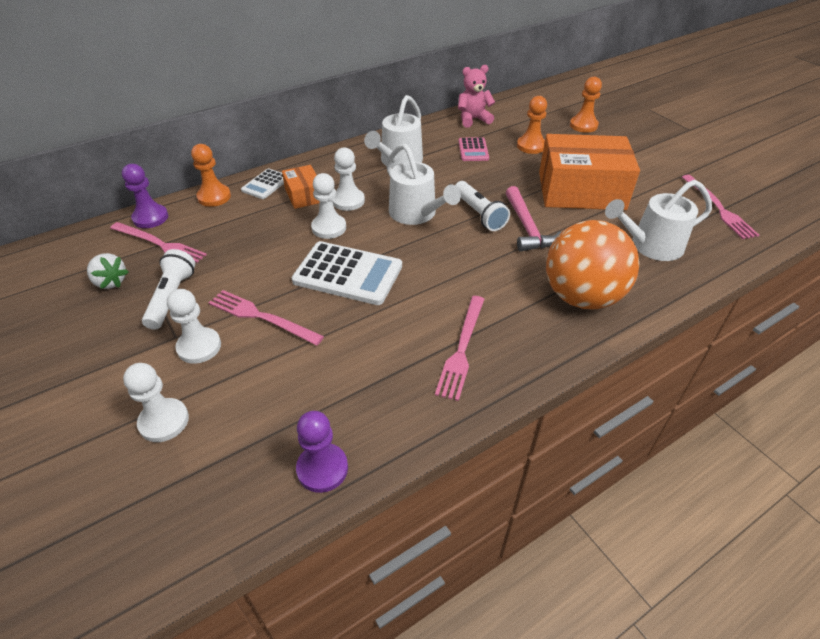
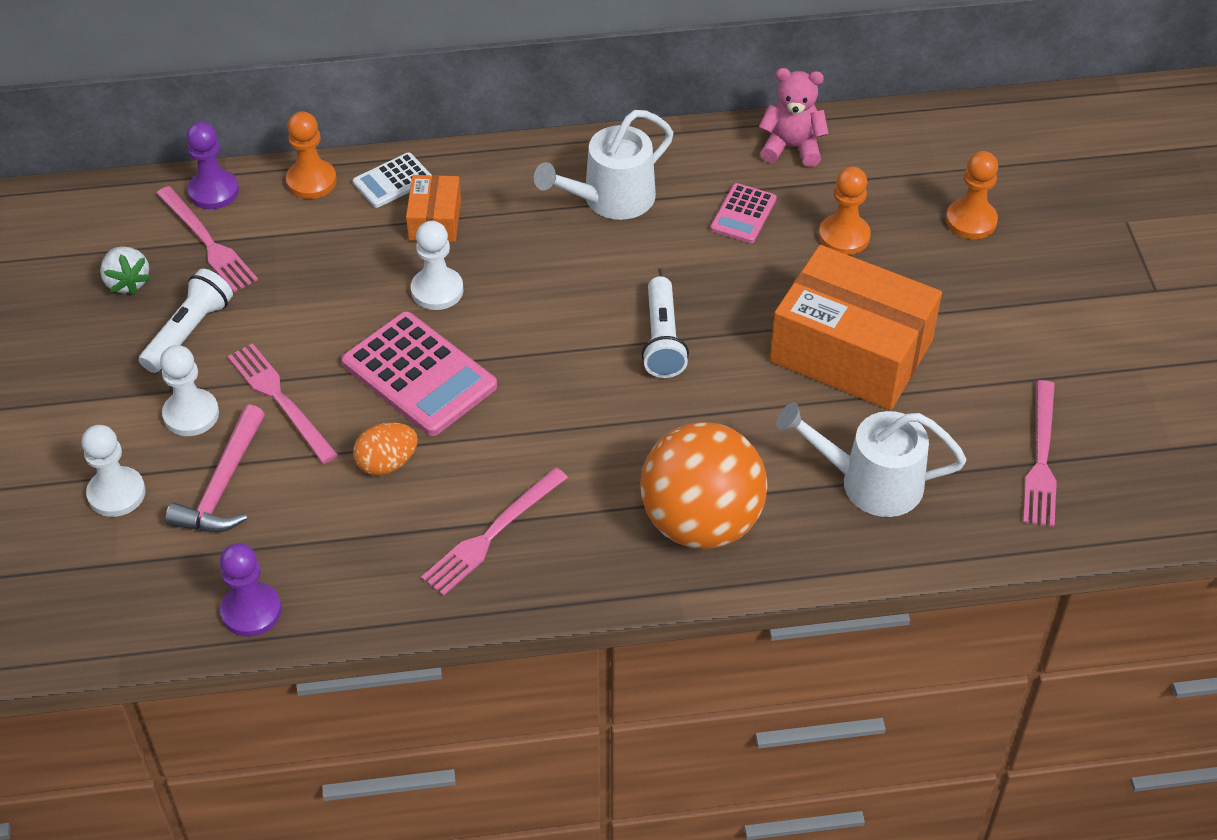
camera: 25 degrees right, 5 degrees up
white calculator [291,241,402,305] -> pink calculator [342,311,497,436]
white pawn [332,147,365,211] -> none
white watering can [386,144,461,225] -> none
pink hammer [506,186,561,252] -> pink hammer moved to [165,404,265,532]
none -> orange egg [353,422,418,476]

